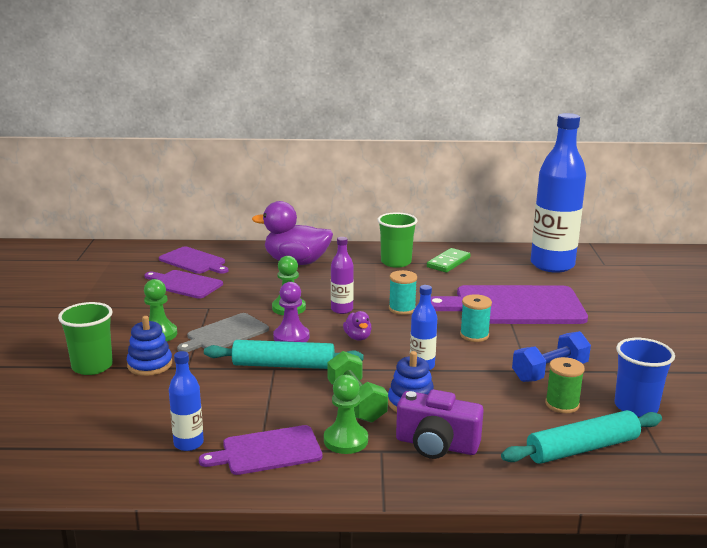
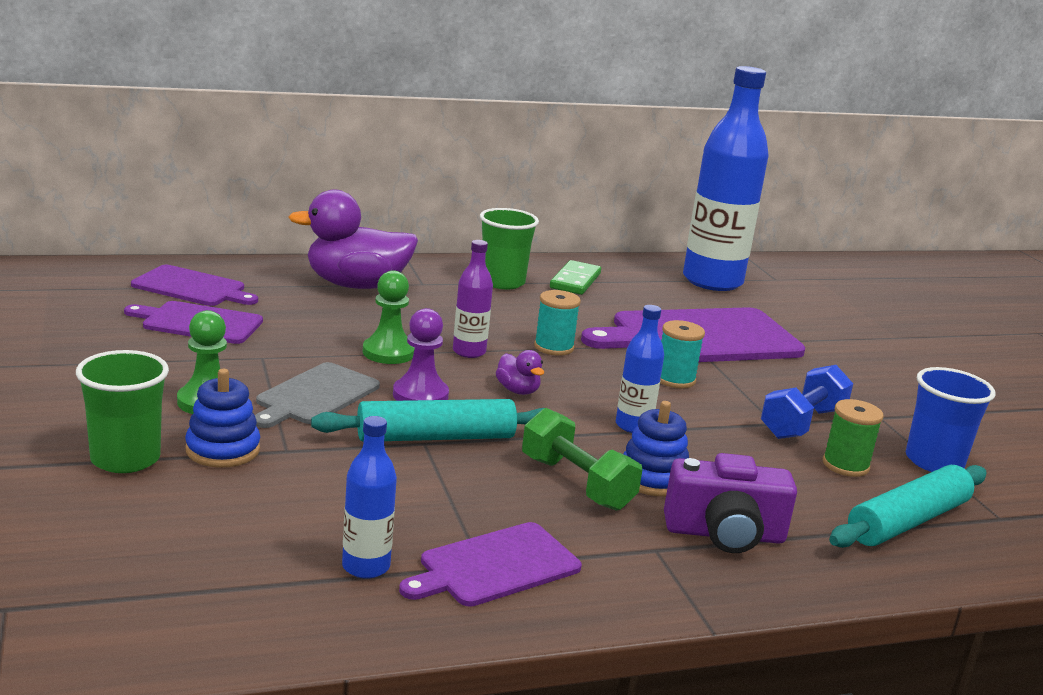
camera: 20 degrees left, 0 degrees up
green pawn [324,375,368,454] -> none

